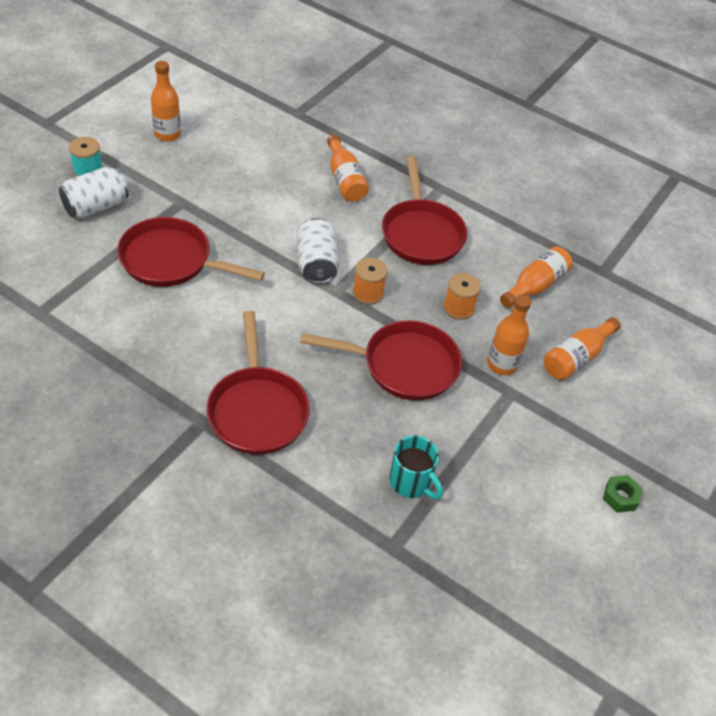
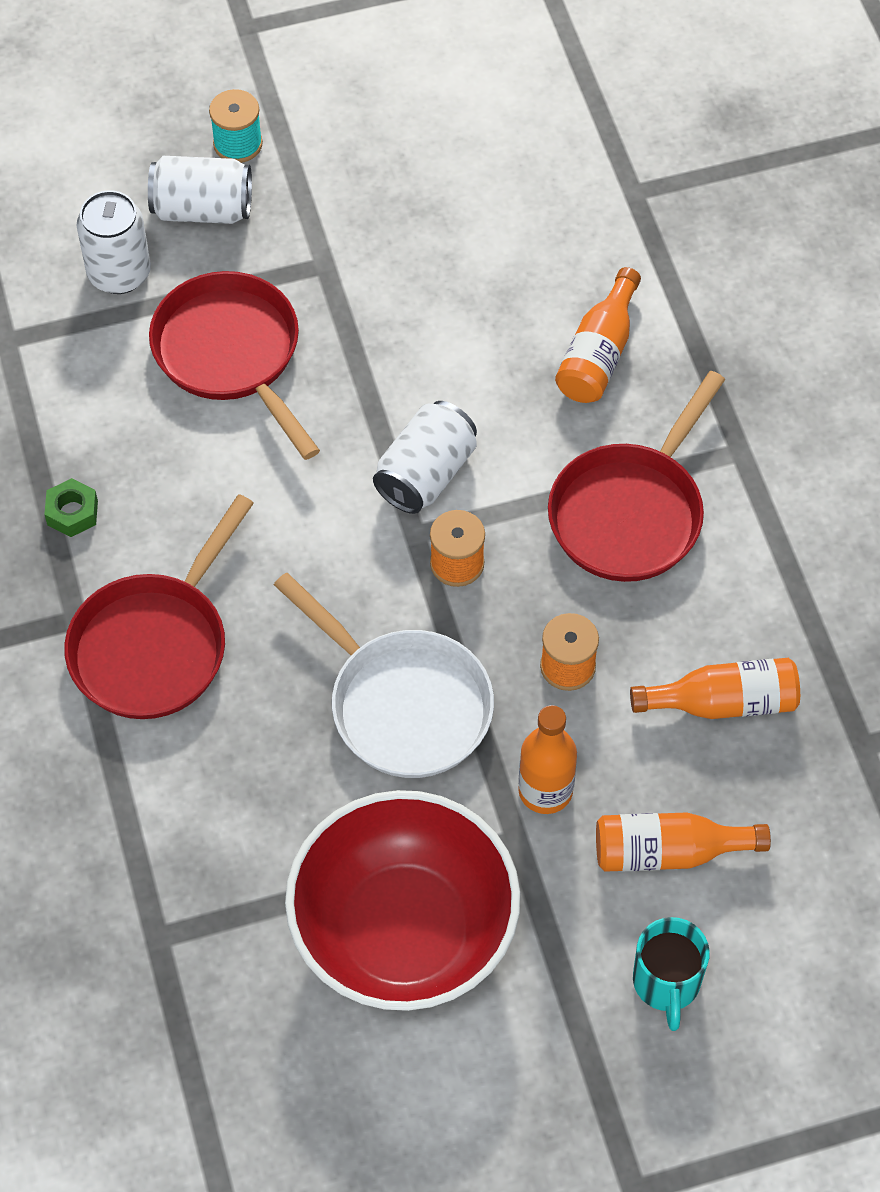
camera: 45 degrees right, 10 degrees up
orange bottle [151,61,181,142] -> none
red pan [300,320,462,401] -> white pan [274,573,494,778]
turquoise mug [390,435,443,499] -> turquoise mug moved to [633,917,710,1031]
green nut [603,475,643,513] -> green nut moved to [44,478,98,537]
none -> white can [77,190,151,294]
none -> red bowl [285,790,520,1011]

